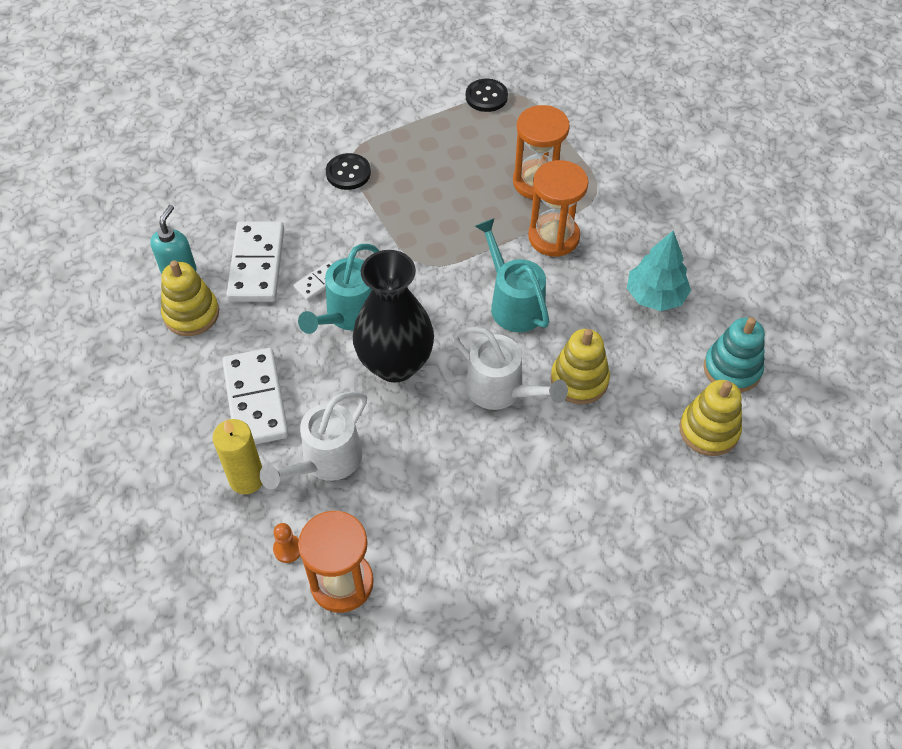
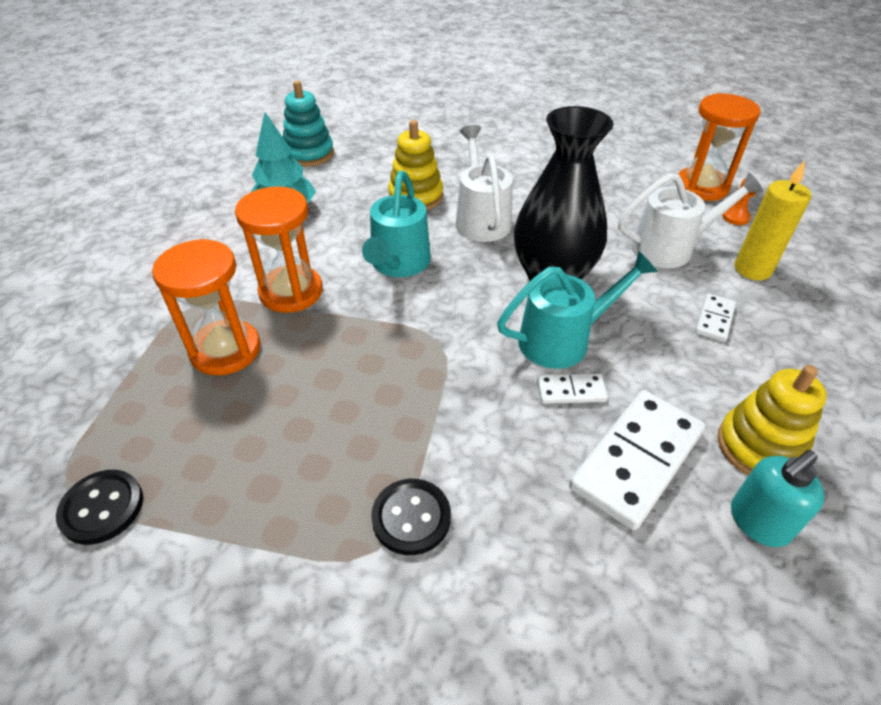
camera: 140 degrees left, 10 degrees down
white domino [222,348,289,445] -> white domino [695,294,736,342], size x0.49
yellow stacking toy [679,380,742,456] -> none

